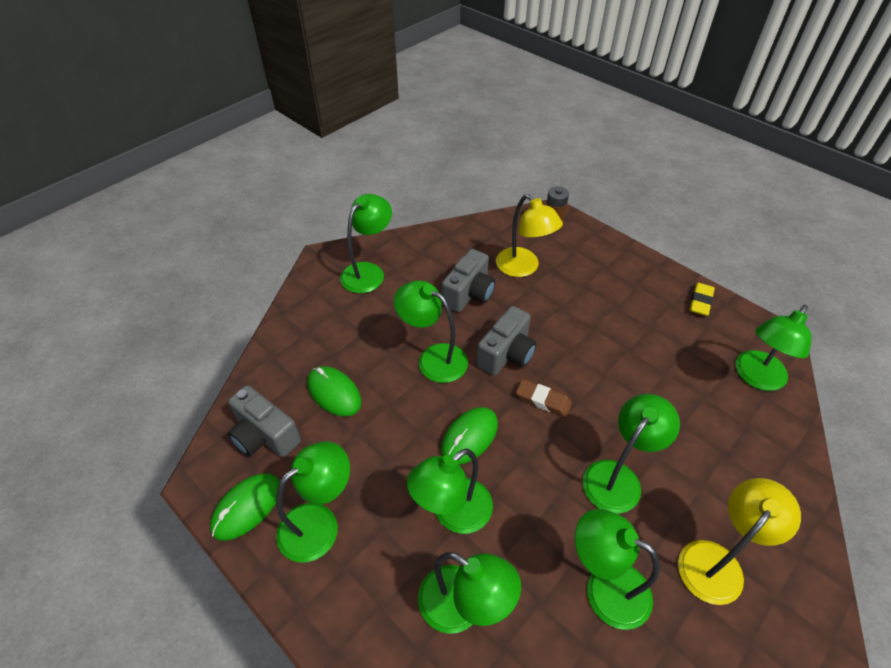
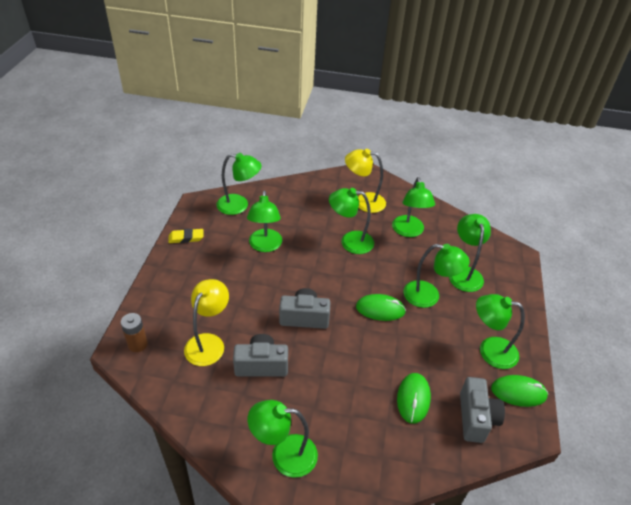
camera: 125 degrees left, 5 degrees down
green lamp [394,281,468,383] -> green lamp moved to [247,190,282,252]
brown eraser [516,379,572,417] -> none

